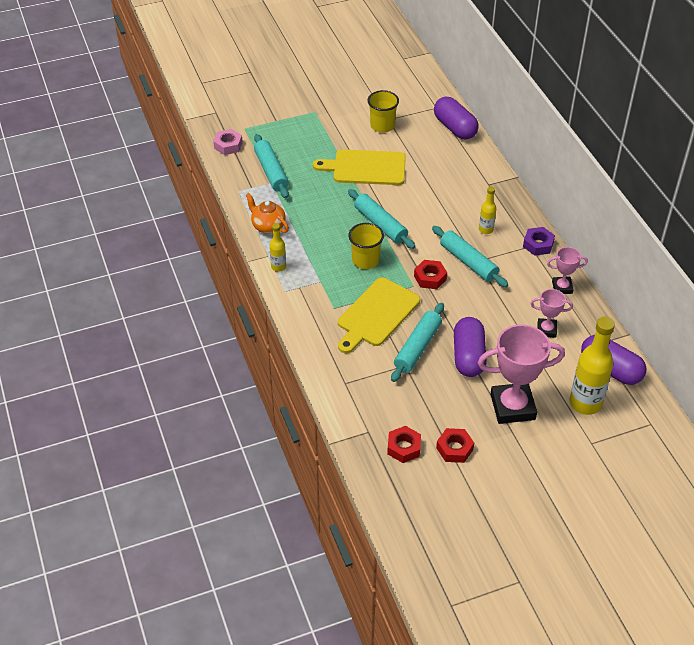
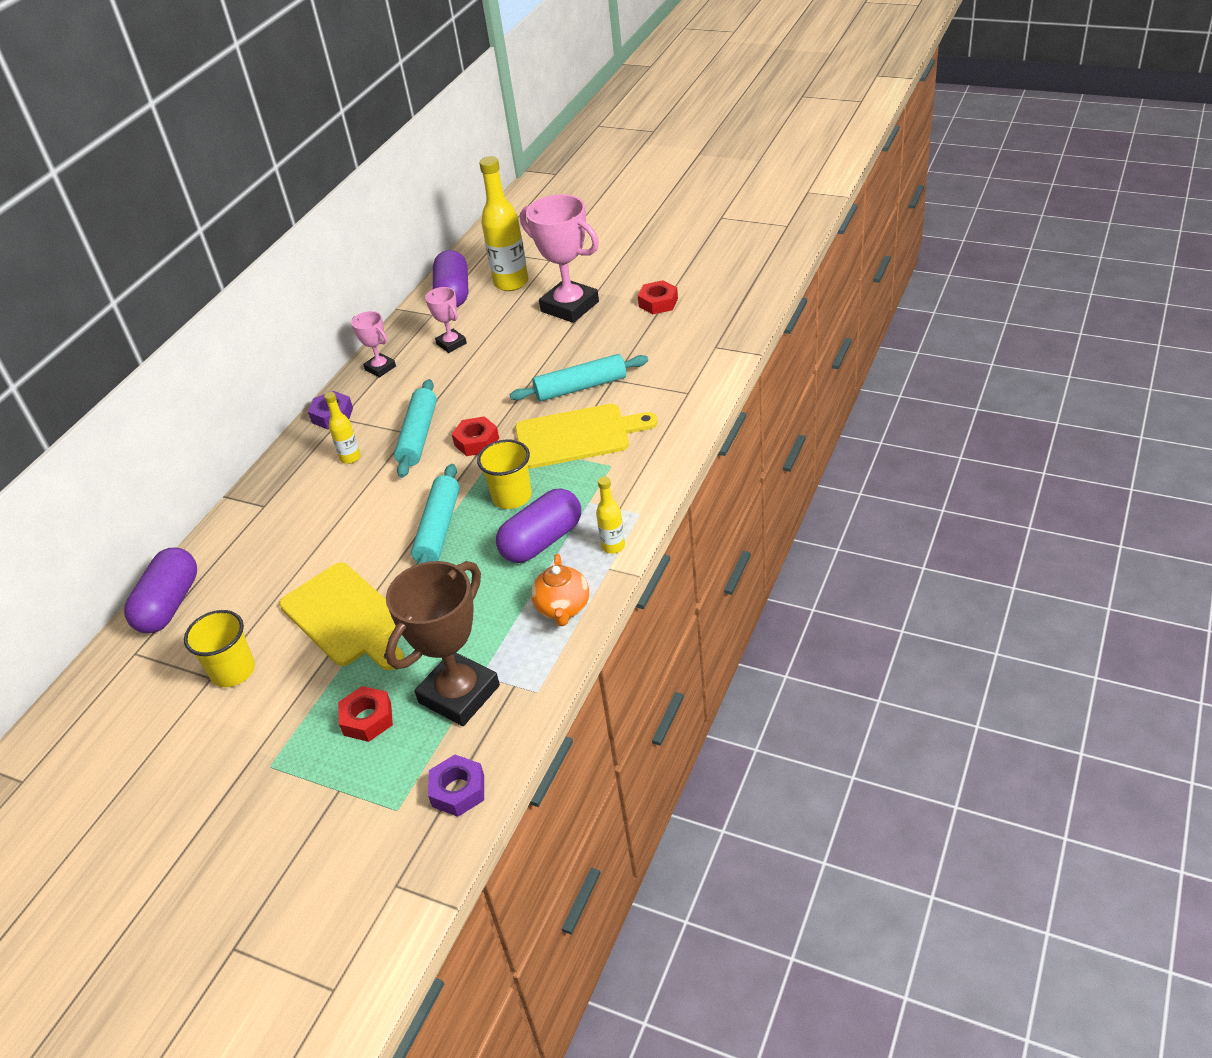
camera: 130 degrees left, 5 degrees down
pink nut [213,129,243,155] -> purple nut [428,755,484,817]
turquoise rolling pin [254,134,289,198] -> brown trophy [385,561,500,726]
red nut [387,426,421,463] -> red nut moved to [338,686,393,742]
purple capsule [454,317,487,377] -> purple capsule moved to [496,488,581,563]

